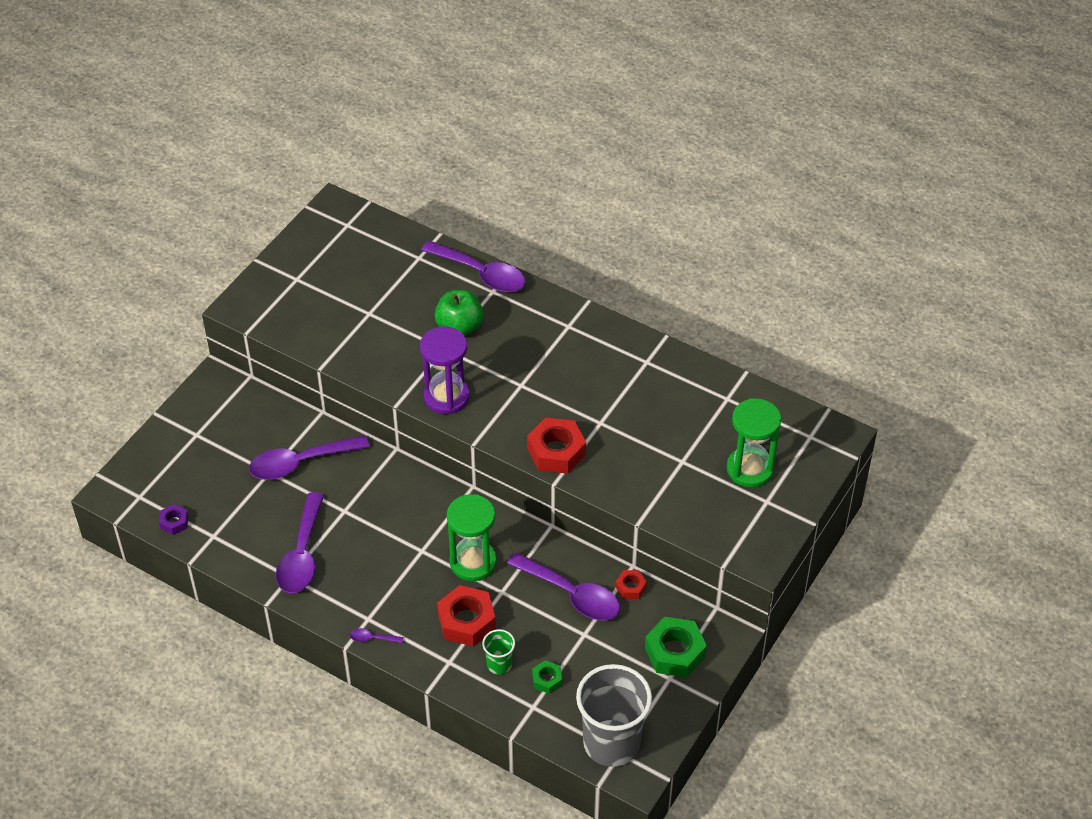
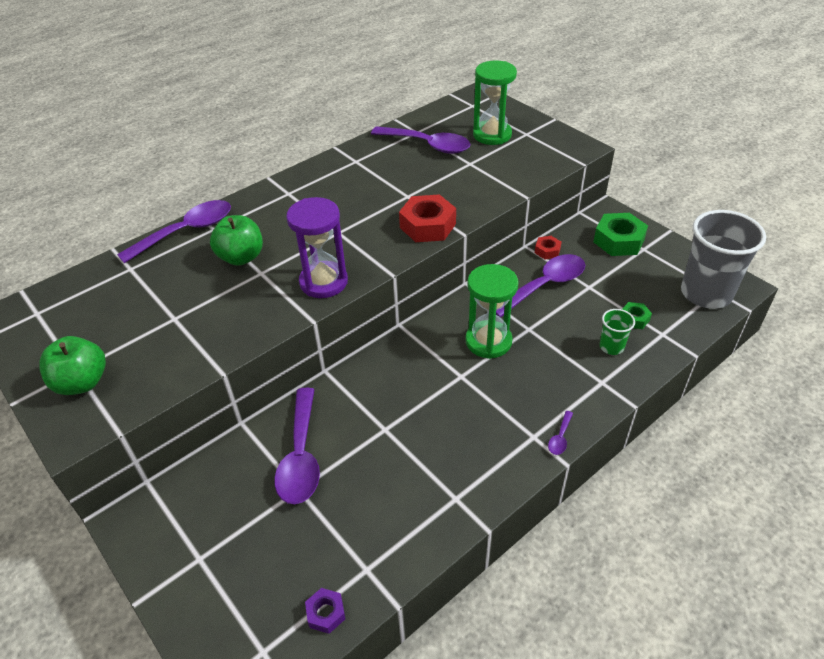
camera: 70 degrees left, 5 degrees down
purple spoon [276,492,324,593] -> purple spoon moved to [371,126,470,154]
red nut [437,585,496,647] -> none
none -> green apple [39,336,106,395]

